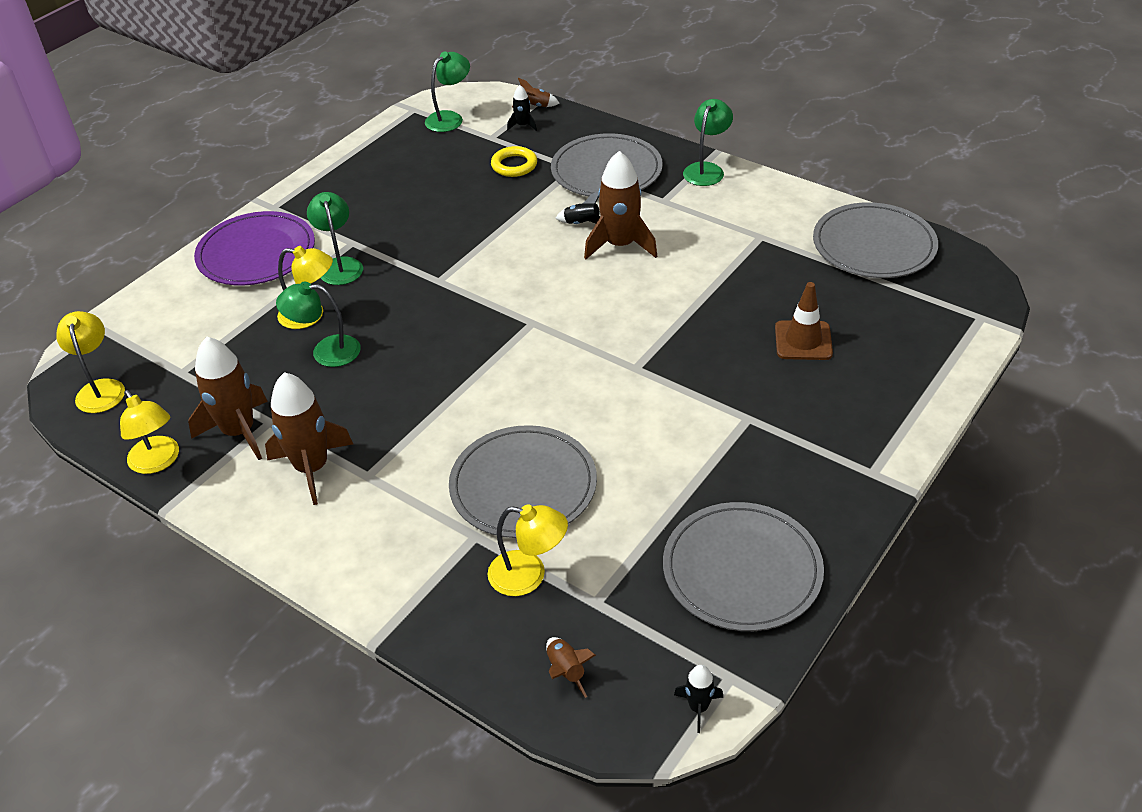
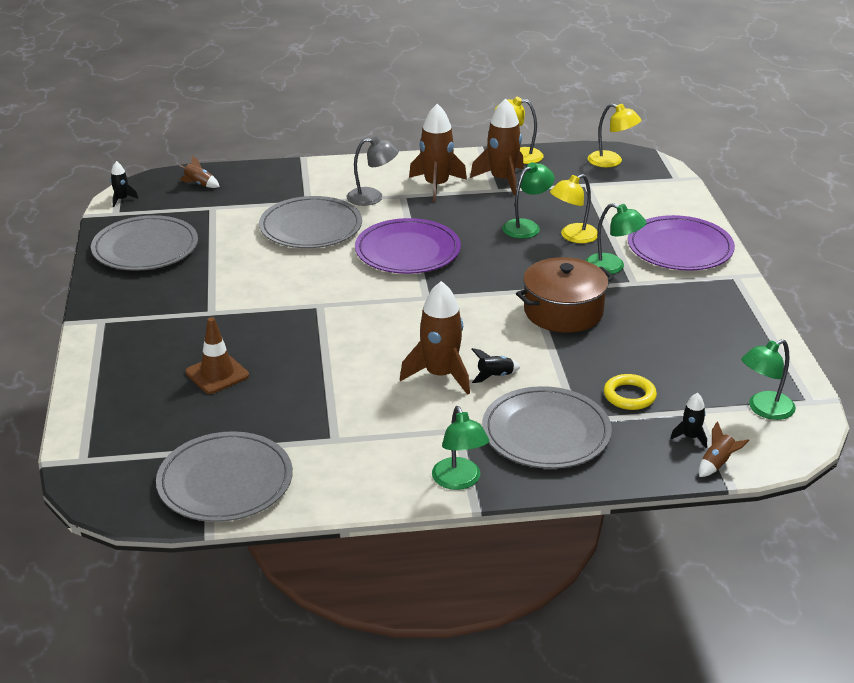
camera: 135 degrees right, 10 degrees down
green lamp [425,52,470,132] -> green lamp turned 60 degrees clockwise [741,339,796,420]
yellow lamp [488,504,568,596] -> none
none -> grey lamp [347,136,399,206]
none -> purple plate [355,218,461,274]
none -> brown pot [516,257,614,333]

